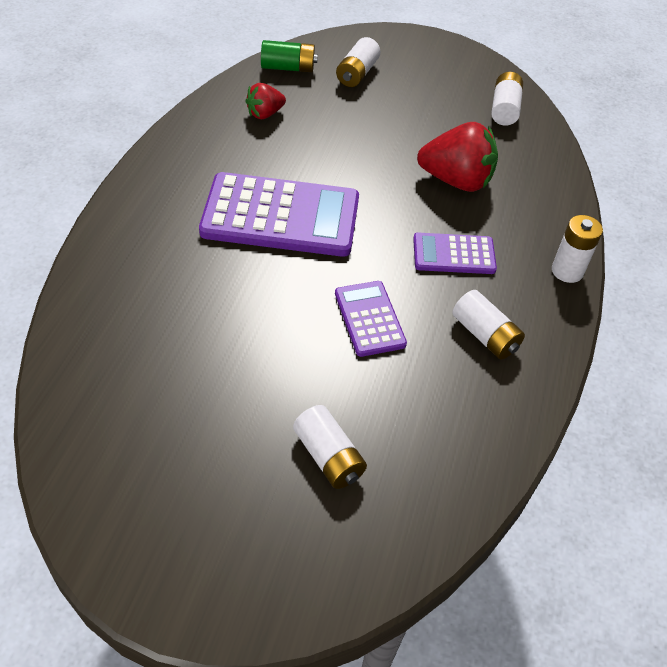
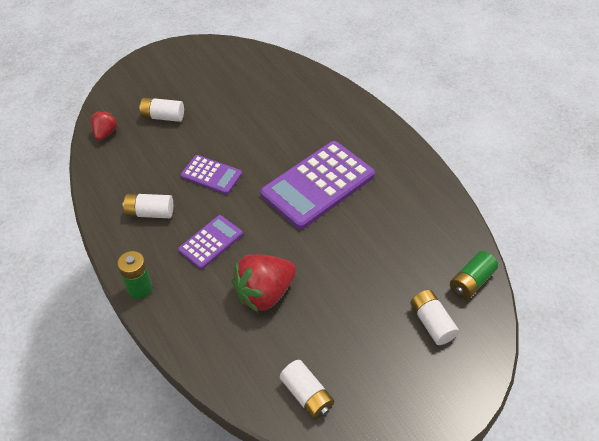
camera: 135 degrees right, 0 degrees up
red strawberry [246,83,286,119] -> red strawberry moved to [91,110,117,141]
white battery [552,215,603,283] -> green battery [117,251,152,299]

